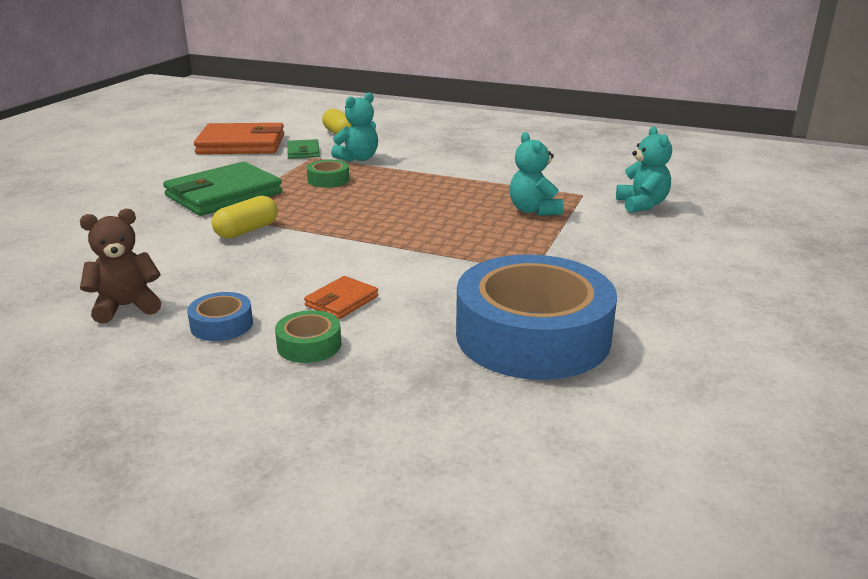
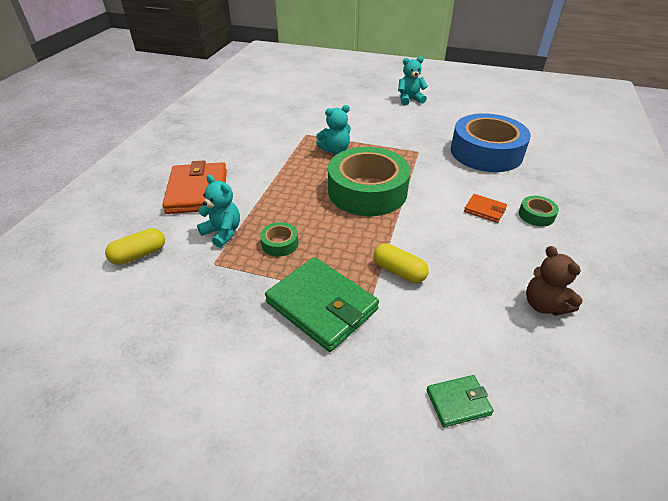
camera: 95 degrees left, 15 degrees up
blue tape [187,292,253,341] -> none
orange wallet [194,123,284,154] -> orange wallet moved to [162,160,227,214]
green wallet [287,139,320,159] -> green wallet moved to [427,375,494,427]
turquoise teddy bear [616,126,672,213] -> turquoise teddy bear moved to [398,56,428,106]
none -> green tape [328,147,410,216]

